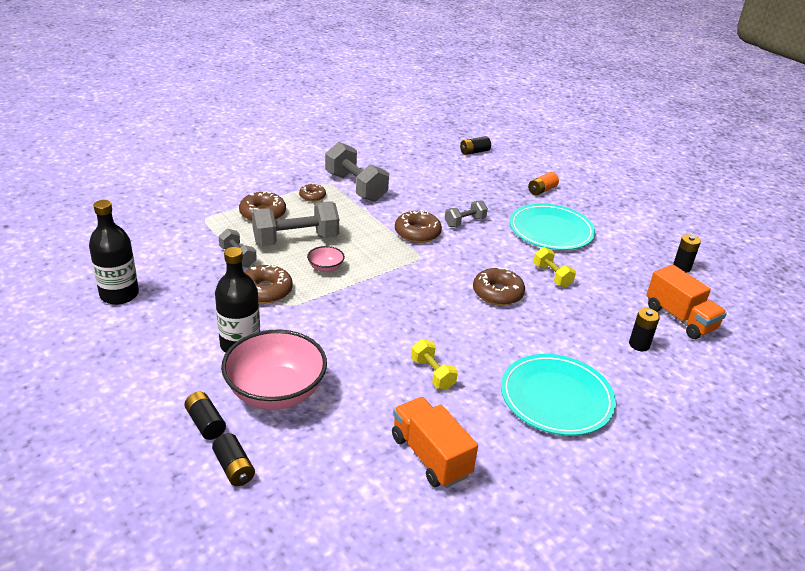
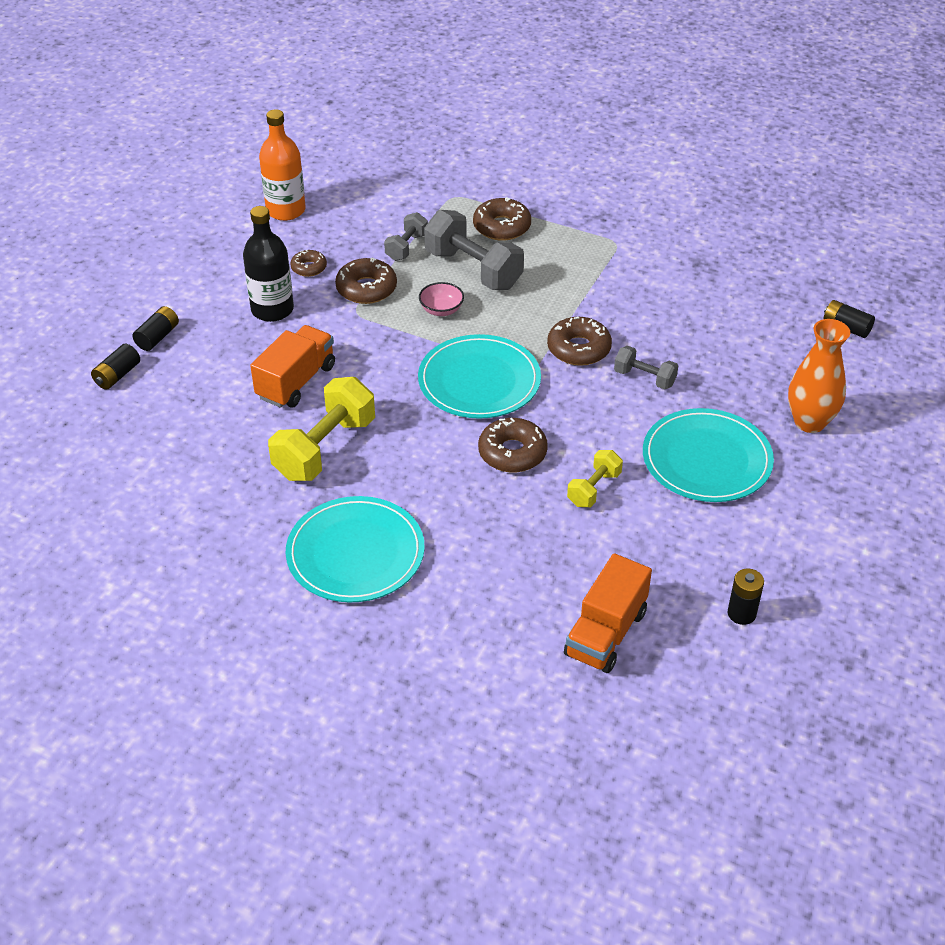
camera: 65 degrees right, 10 degrees up
black bottle [89,200,139,305] -> orange bottle [259,109,306,221]
pink bowl [221,330,327,410] -> none
brown donut [299,184,326,202] -> brown donut moved to [290,250,327,277]
grey dumbbell [325,142,389,202] -> none
orange truck [392,397,478,488] -> orange truck moved to [250,325,335,408]
yellow dumbbell [411,339,458,390] -> yellow dumbbell [268,377,375,481], size x1.85
orange battery [528,172,559,195] -> orange vase [788,319,850,433]
black battery [629,308,660,351] -> none
none -> turquoise plate [418,334,541,419]

